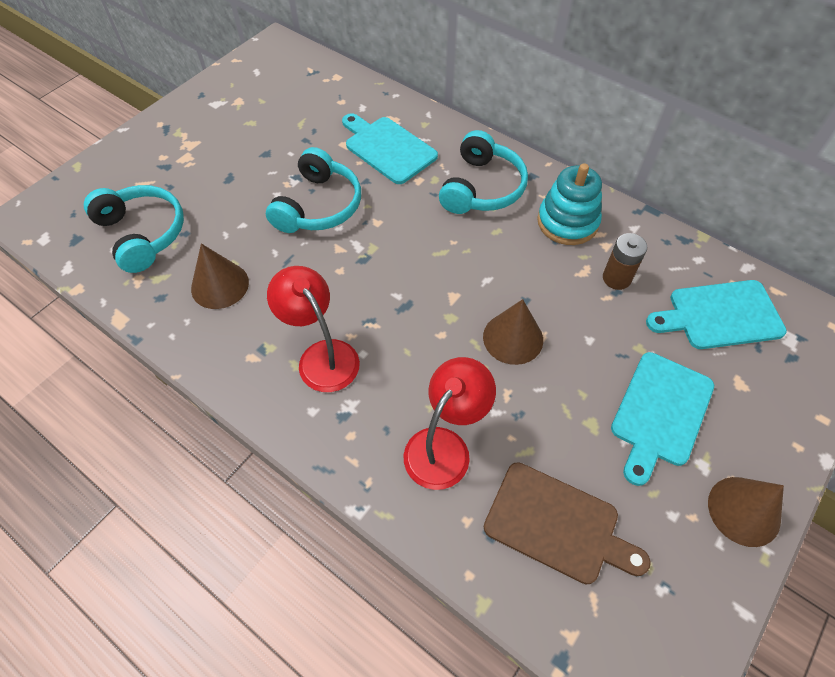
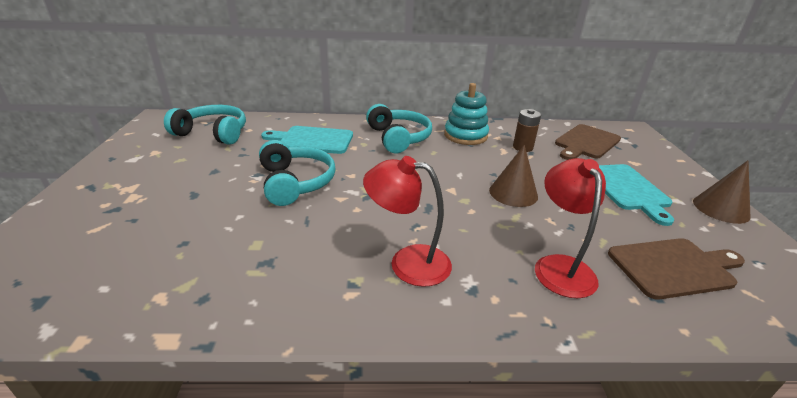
camera: 40 degrees left, 25 degrees down
turquoise headphones [84,185,184,273] -> turquoise headphones moved to [164,105,246,145]
brown cone [191,244,249,309] -> none
turquoise cutting board [646,280,787,349] -> brown cutting board [555,124,621,160]

